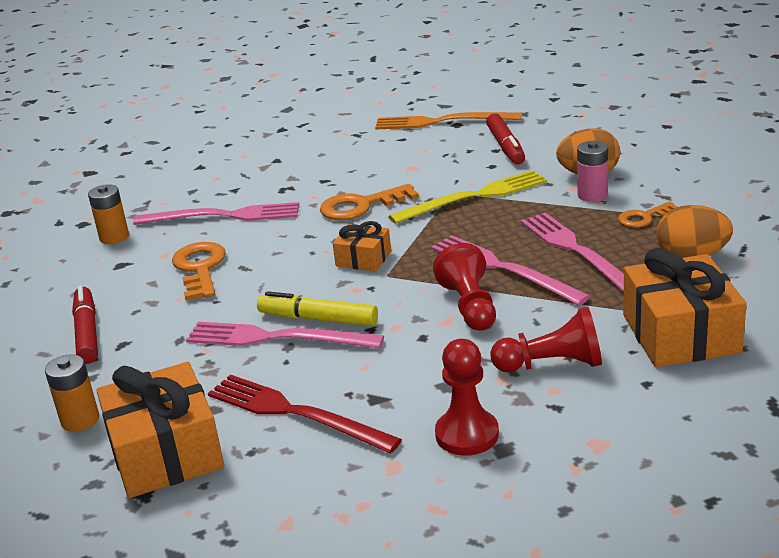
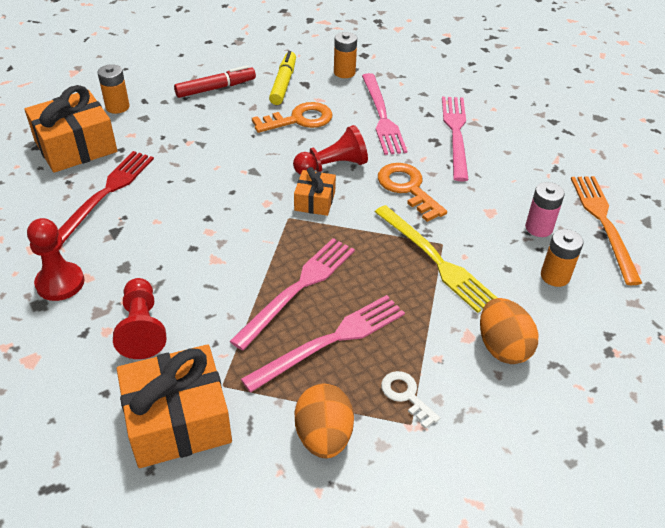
camera: 75 degrees right, 15 degrees up
pink fork [186,322,384,348] -> pink fork moved to [442,97,469,181]
yellow marker [257,291,378,326] -> yellow marker moved to [269,51,296,105]
red pawn [433,243,496,331] -> red pawn moved to [293,125,368,175]
red marker [486,114,525,164] -> orange battery [541,229,583,287]
pink battery [577,141,608,202] -> pink battery moved to [525,182,565,237]
orange key [618,201,678,228] -> white key [381,371,440,429]

